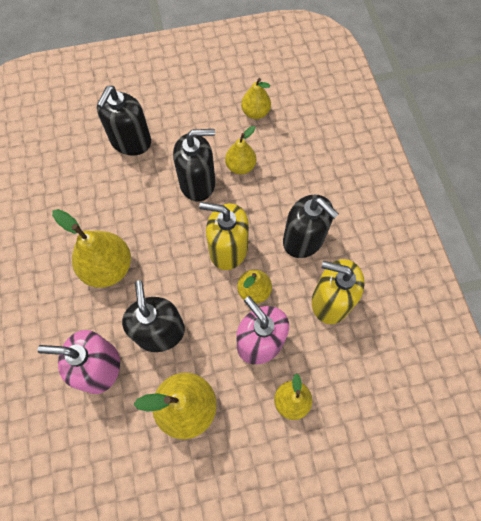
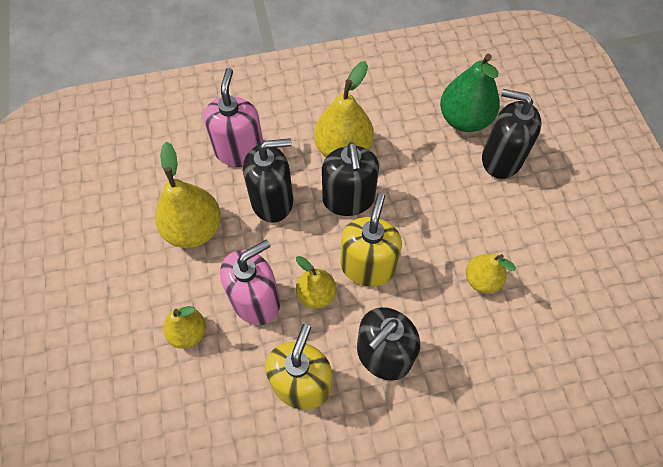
camera: 90 degrees right, 5 degrees down
black soap dispenser [173,129,215,202] -> black soap dispenser moved to [322,142,379,216]
yellow pear [241,78,271,119] -> none
none -> green pear [440,54,500,132]

